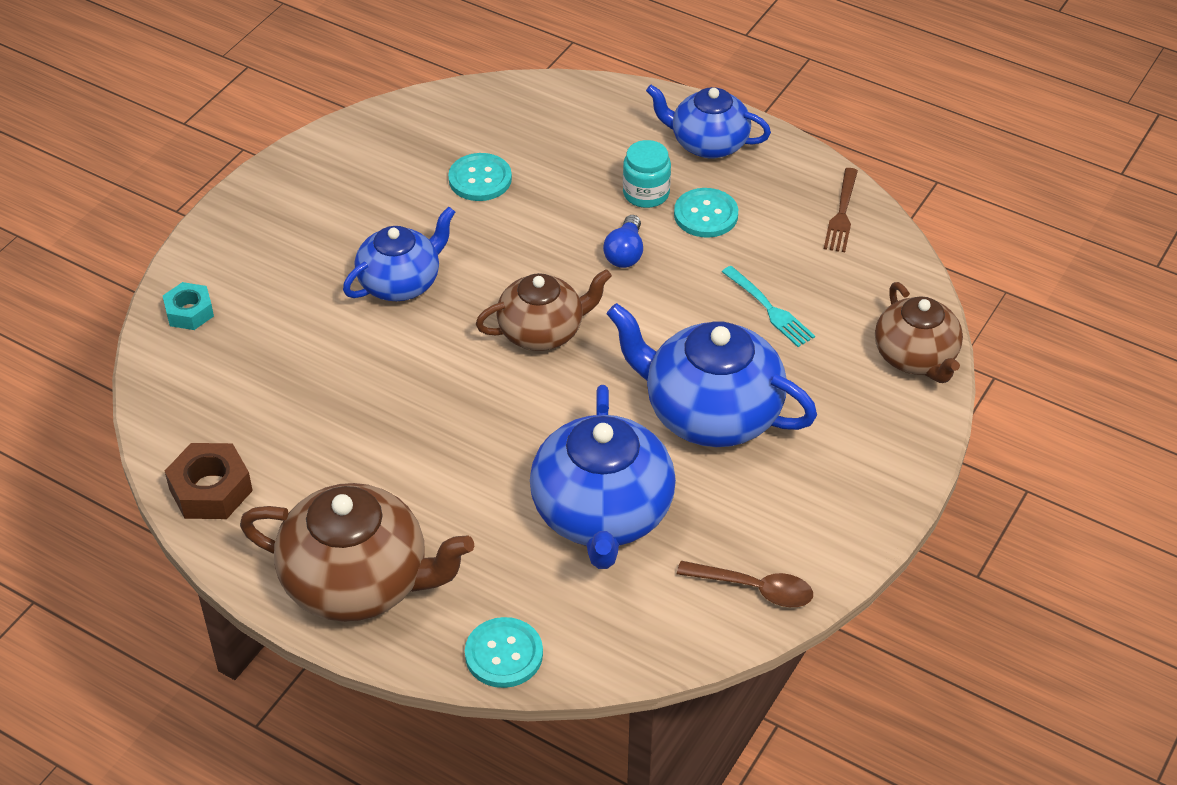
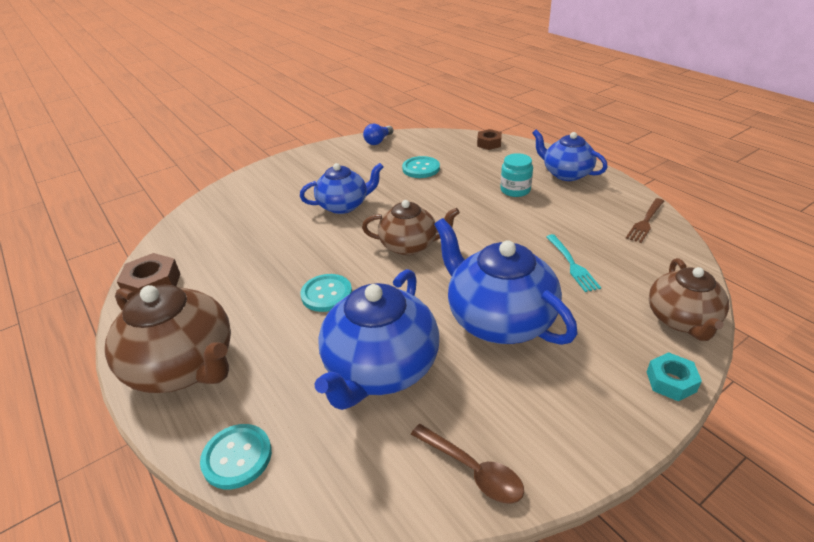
camera: 25 degrees right, 10 degrees down
turquoise nut [163,282,214,330] -> turquoise nut moved to [647,352,702,401]
blue light bulb [603,215,643,268] -> blue light bulb moved to [363,124,393,145]
turquoise button [674,188,738,238] -> turquoise button moved to [300,274,352,312]
none -> brown nut [477,129,502,150]

